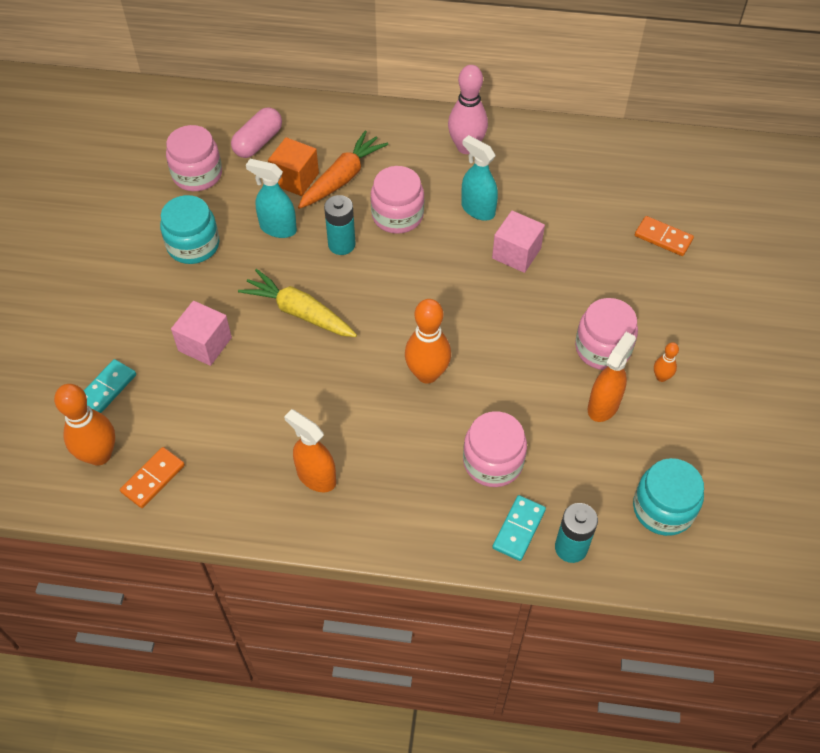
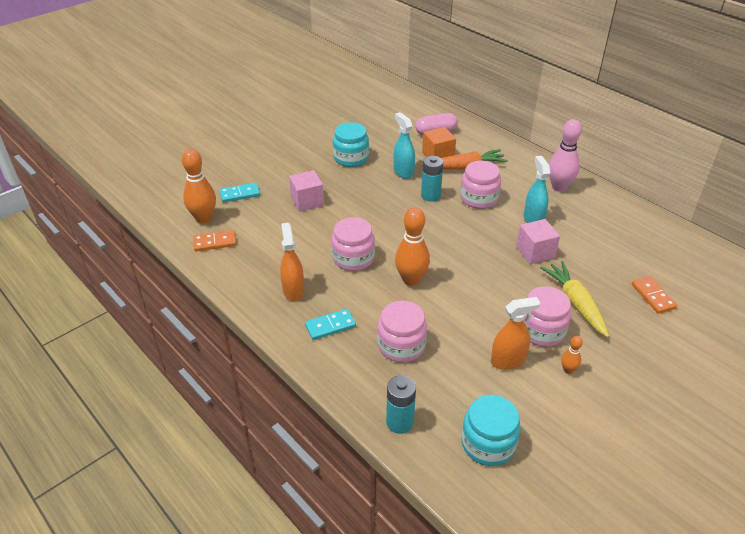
camera: 40 degrees right, 15 degrees down
pink jar [166,125,222,191] -> pink jar moved to [332,217,375,271]
yellow carrot [238,269,357,337] -> yellow carrot moved to [540,261,609,338]
turquoise domino [492,495,546,561] -> turquoise domino moved to [305,309,356,340]

